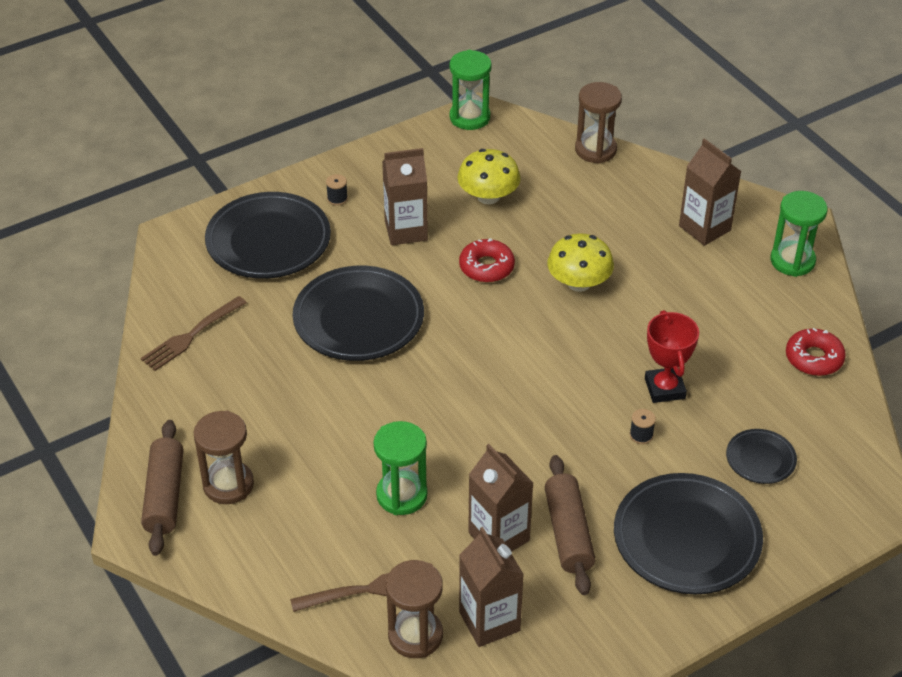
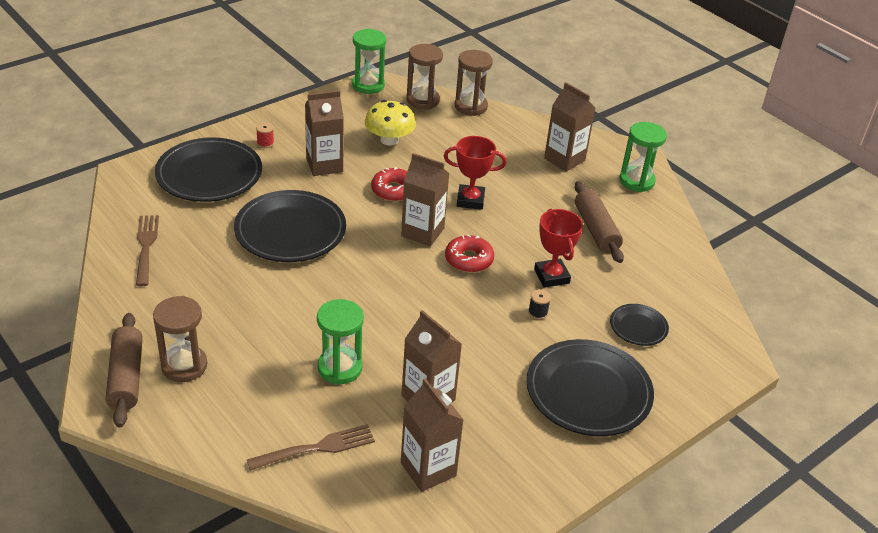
camera: 10 degrees left, 5 degrees down
brown fork [140,296,247,371] -> brown fork turned 135 degrees clockwise [136,215,159,286]
black spool [326,174,348,206] -> red spool [256,122,274,148]
brown hourglass [386,560,443,658] -> brown hourglass moved to [406,44,443,109]
brown rolling pin [545,455,595,595] -> brown rolling pin moved to [575,181,624,263]
yellow mushroom [547,233,614,292] -> red trophy [444,136,507,210]
red donut [786,328,846,376] -> red donut moved to [445,235,494,273]
none -> brown carton [401,153,449,246]

